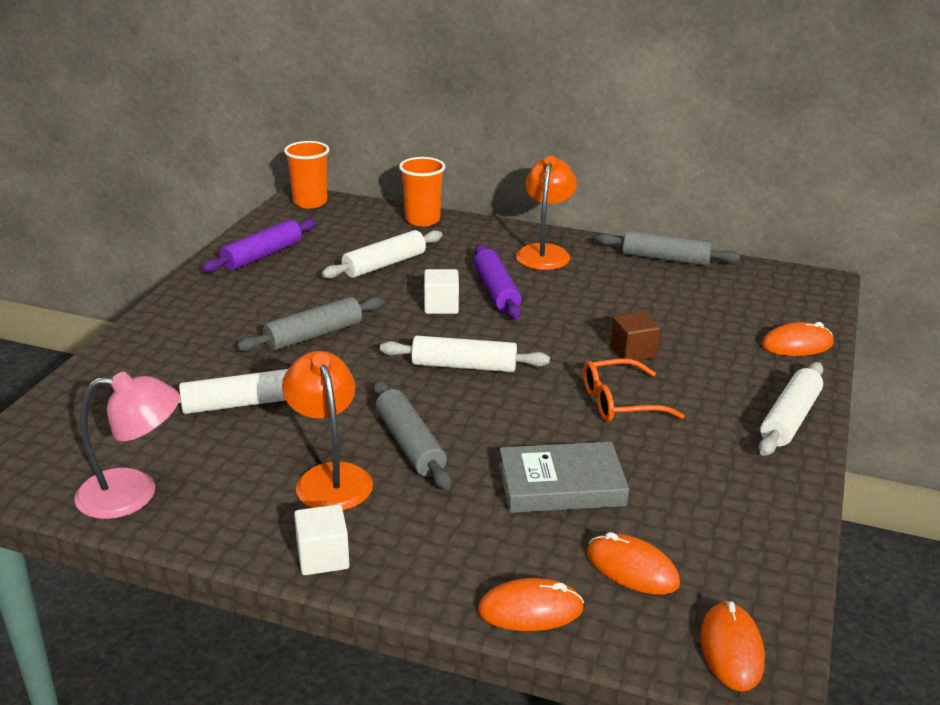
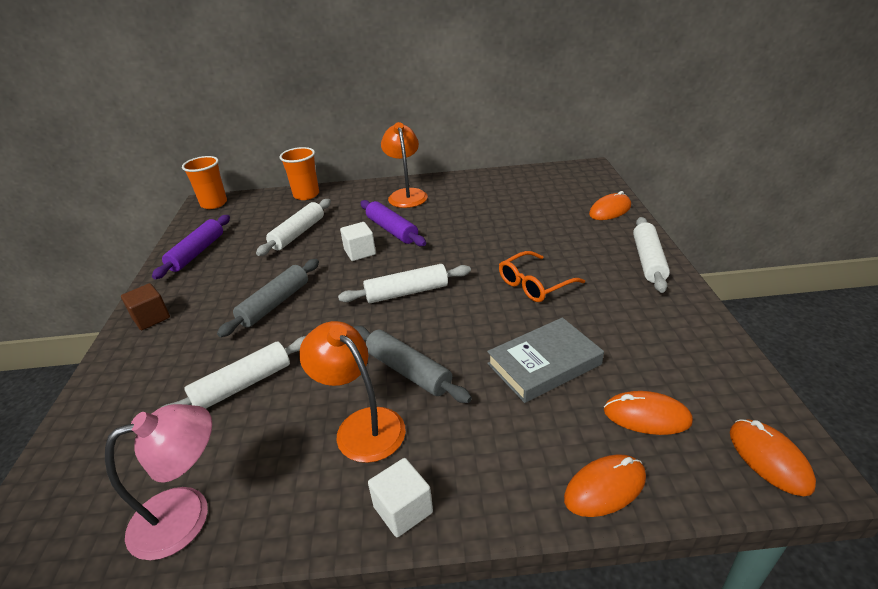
camera: 20 degrees left, 5 degrees up
grey rolling pin [596,230,740,266] -> none
brown cube [611,311,660,361] -> brown cube moved to [121,283,170,330]

